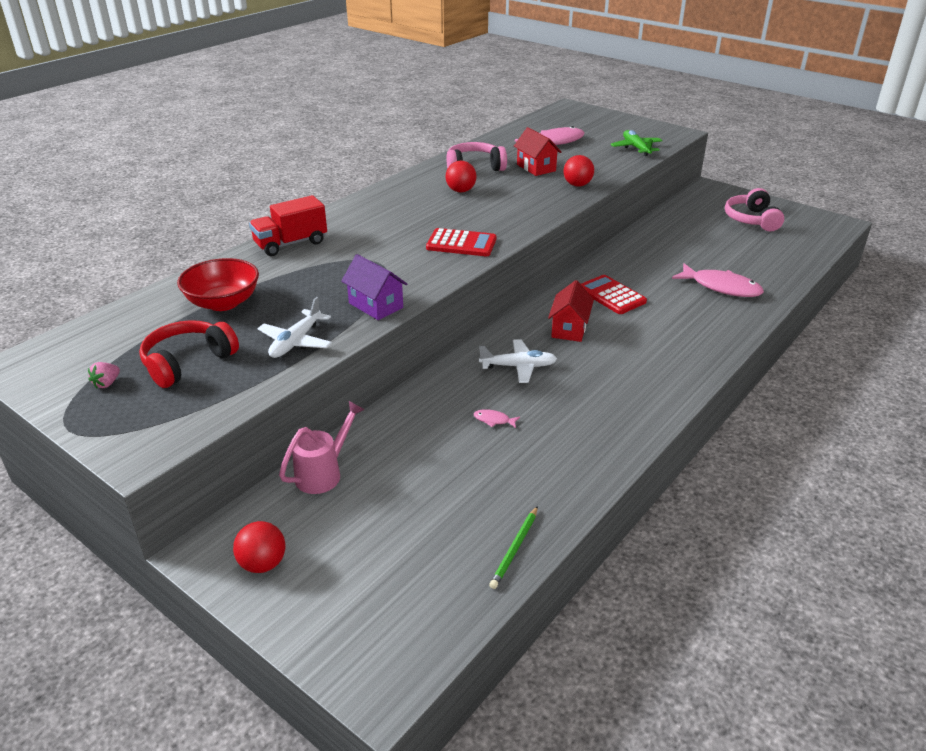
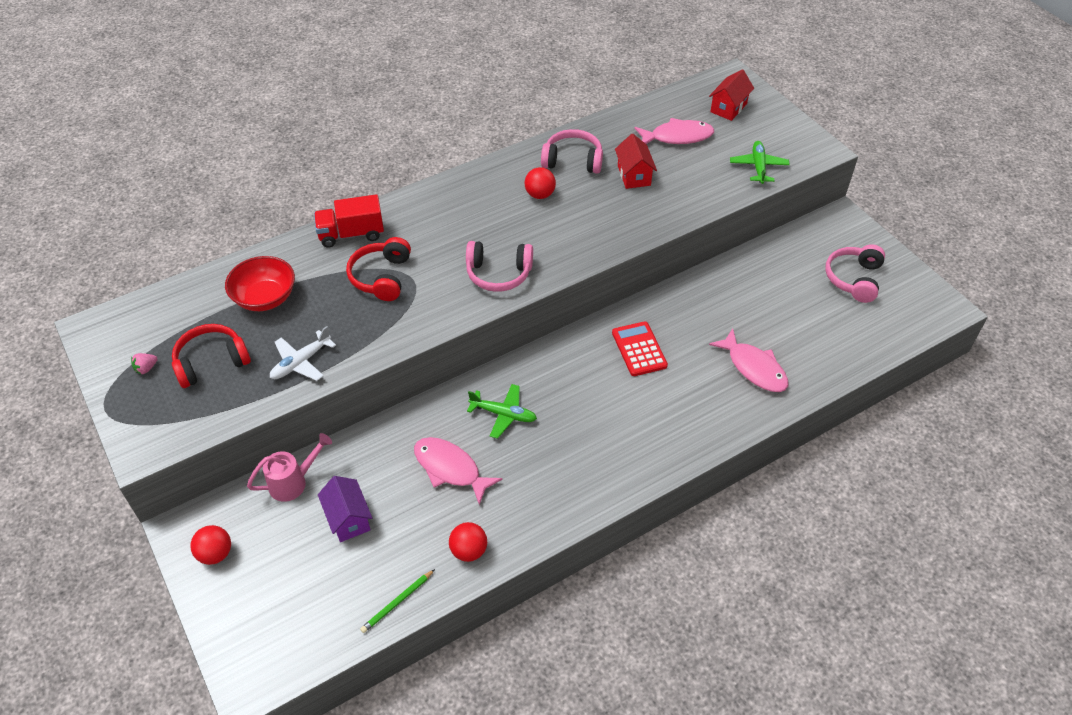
camera: 20 degrees right, 15 degrees up
purple house [341,254,408,320] -> purple house moved to [318,476,372,542]
red calculator [426,228,496,256] -> pink headphones [466,241,533,292]
pink fish [474,409,520,428] -> pink fish [414,437,502,505], size x2.38
white plane [479,339,557,383] -> green plane [467,384,537,439]
red house [548,280,594,342] -> red house moved to [709,69,754,121]
red ball [564,155,594,187] -> red ball moved to [449,522,487,562]
none -> red headphones [346,237,411,301]

